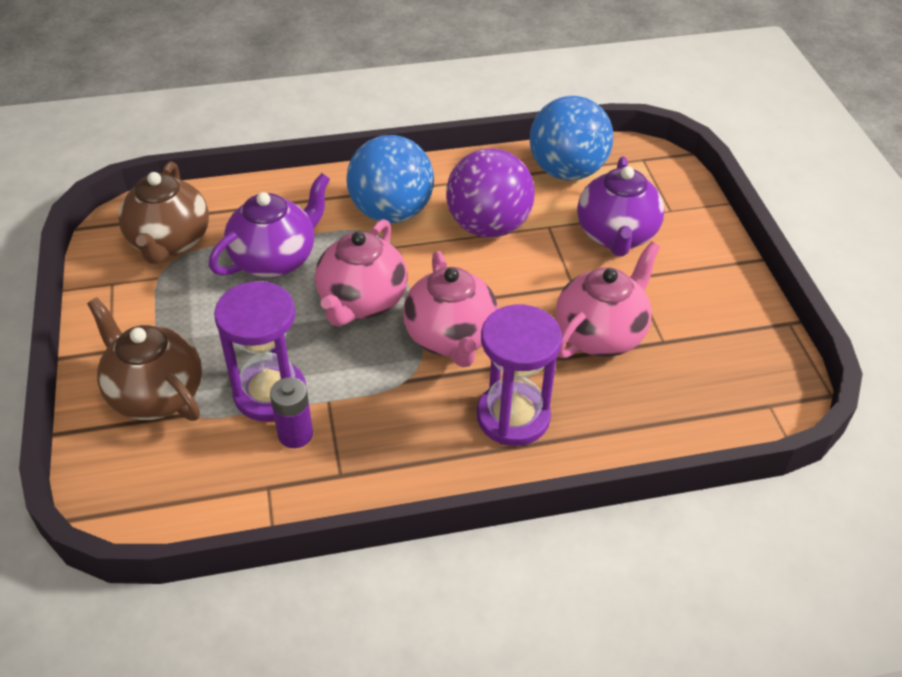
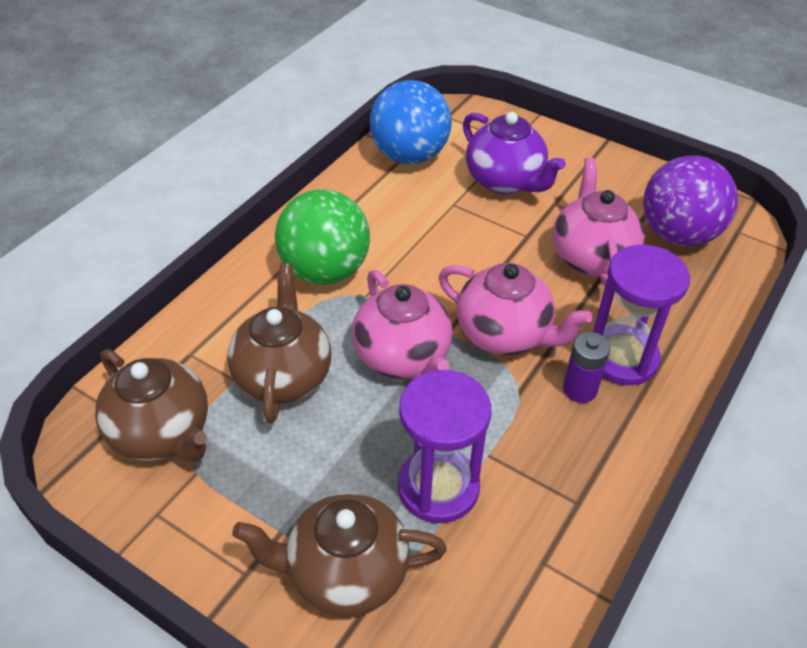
camera: 45 degrees left, 0 degrees up
purple teapot [209,173,330,278] -> brown teapot [227,263,331,423]
purple battery [270,377,313,448] -> purple battery moved to [563,332,610,403]
blue ball [346,135,434,223] -> green ball [275,189,370,285]
purple ball [446,148,535,238] -> purple ball moved to [643,156,738,246]

